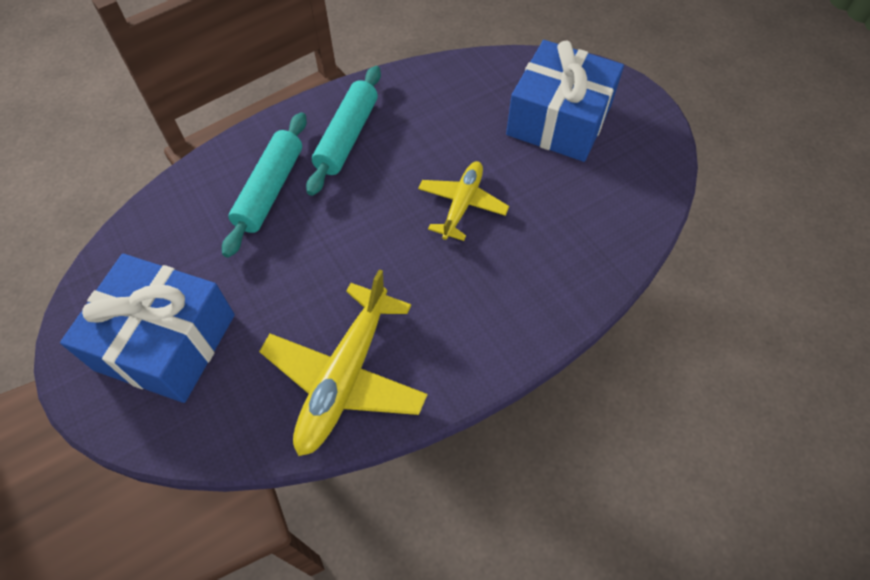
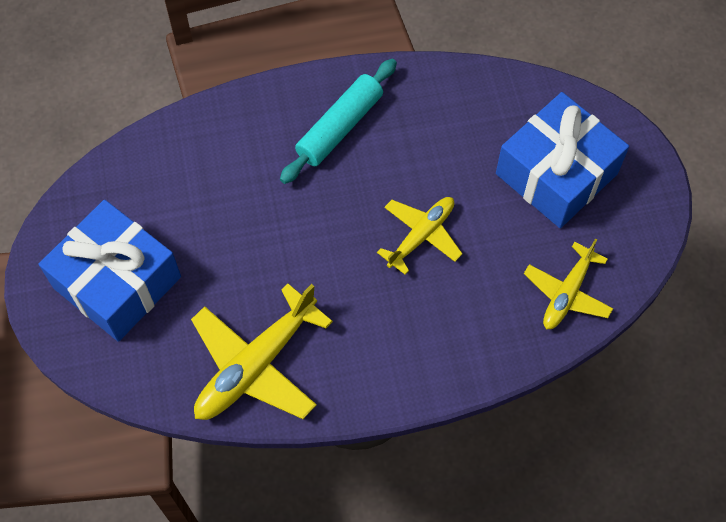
camera: 20 degrees right, 5 degrees up
turquoise rolling pin [222,112,307,258] -> none
none -> yellow plane [524,238,613,329]

